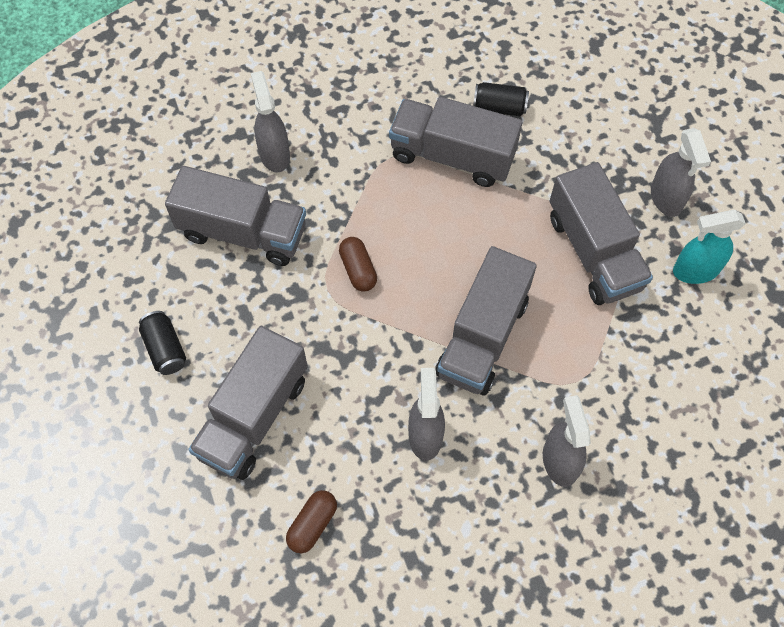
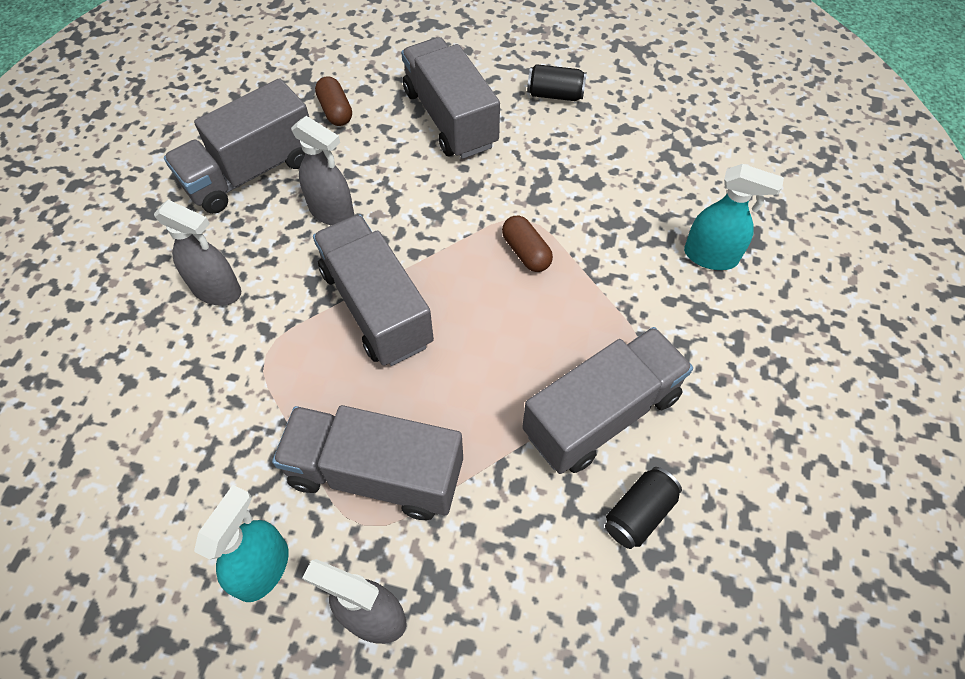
camera: 125 degrees right, 5 degrees down
grey truck [165,166,306,266] -> grey truck moved to [164,78,309,214]
grey spray bottle [251,71,290,173] -> turquoise spray bottle [684,164,784,270]
brown capsule [339,237,377,292] -> brown capsule turned 45 degrees clockwise [502,215,553,272]

